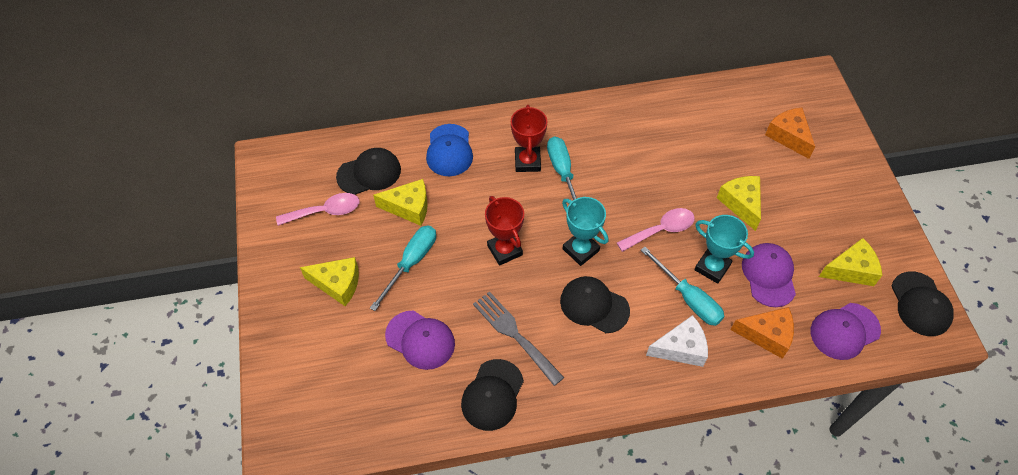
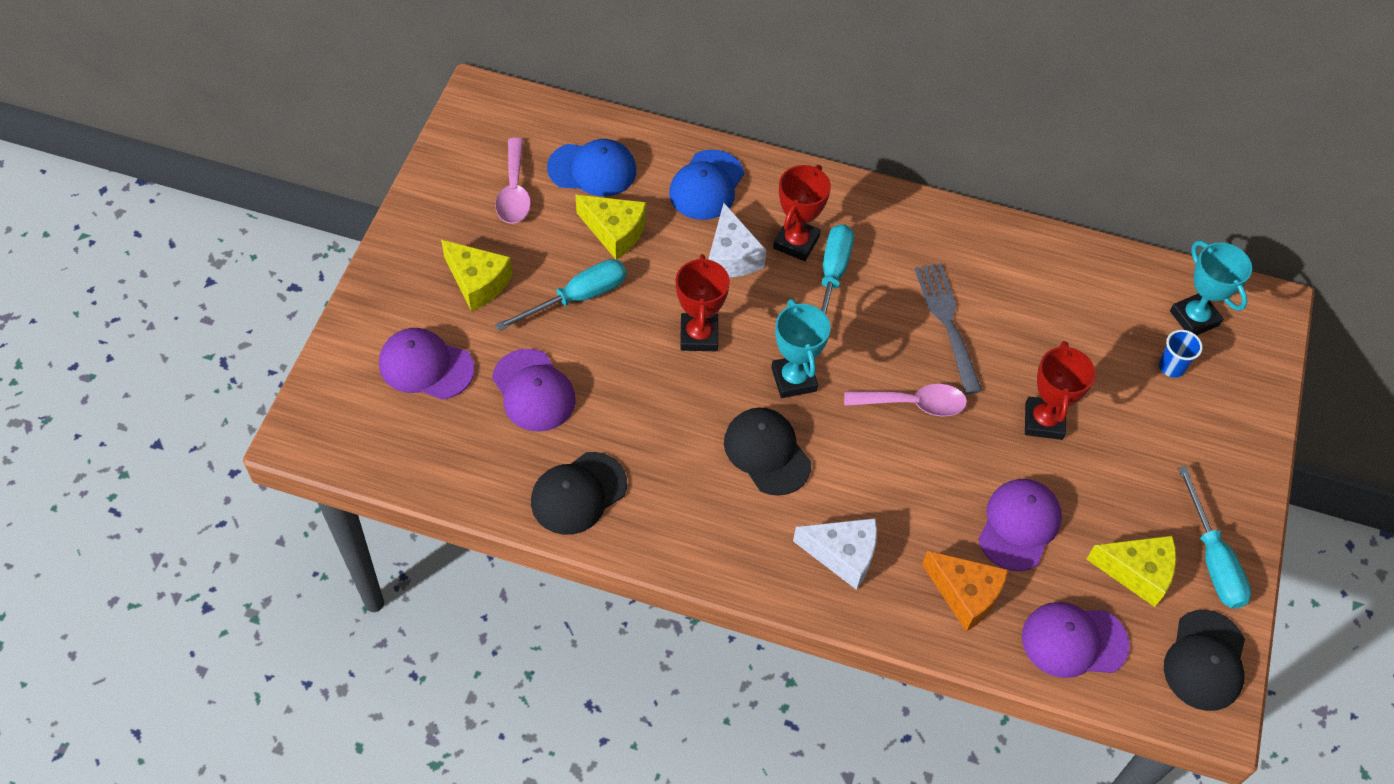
camera: 25 degrees right, 0 degrees up
pink spoon [276,193,359,226] -> pink spoon turned 75 degrees clockwise [495,138,531,224]
black cap [336,148,401,195] -> blue cap [547,139,636,196]
grey fork [473,291,564,386] -> grey fork moved to [915,263,982,394]
turquoise screwdriver [641,247,724,326] -> turquoise screwdriver moved to [1178,466,1251,609]
turquoise trophy [694,215,754,284] -> turquoise trophy moved to [1170,241,1252,335]
yellow cheese [717,176,761,231] -> red trophy [1025,341,1096,440]
orange cheese [765,108,815,159] -> blue cup [1159,330,1203,378]
none -> purple cap [379,328,475,400]
none -> white cheese [708,203,766,278]

